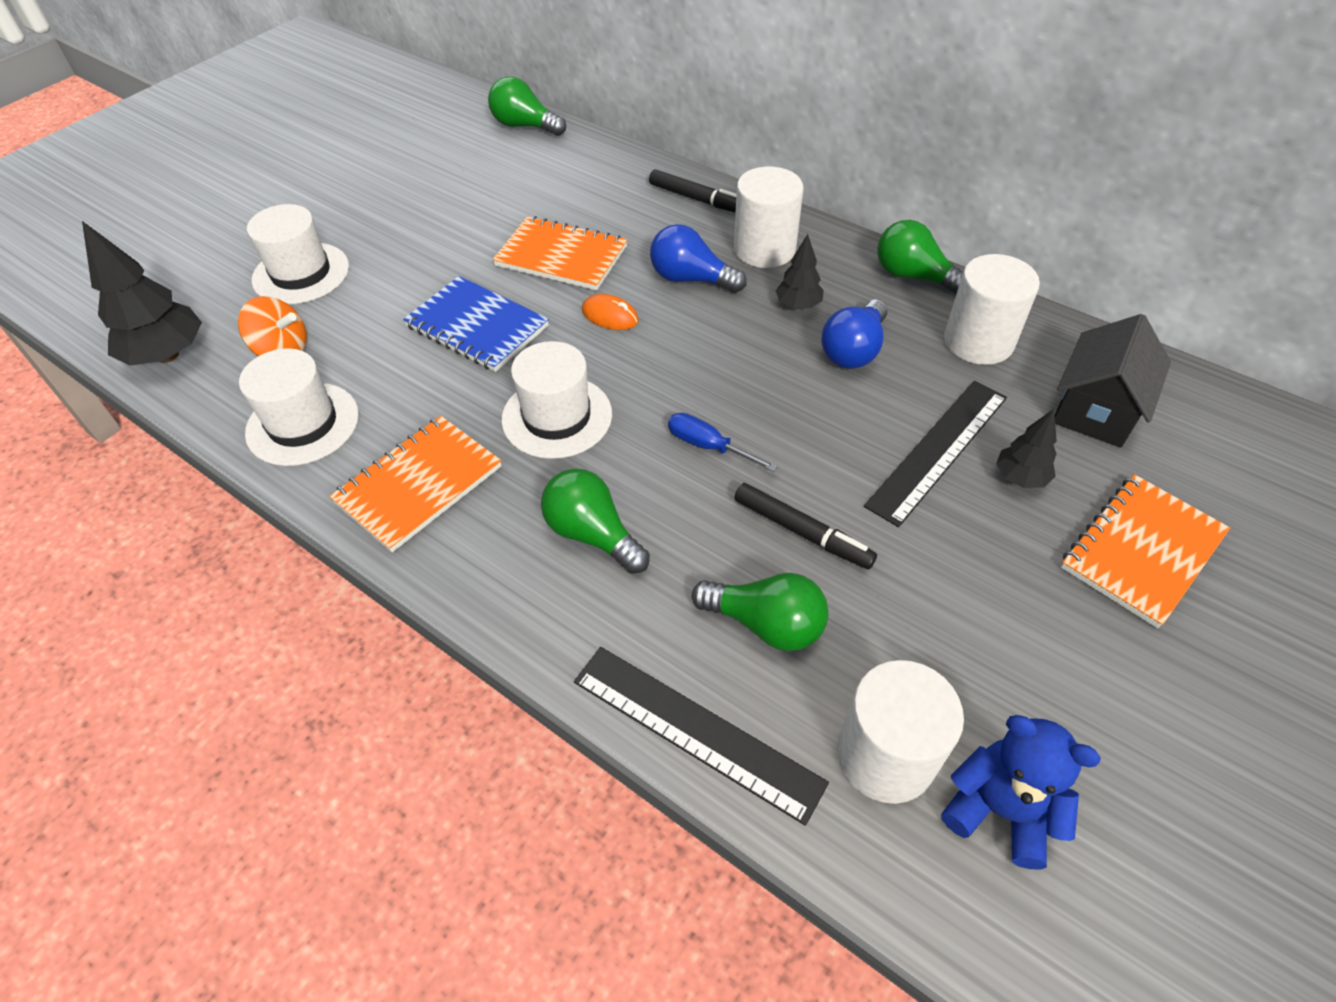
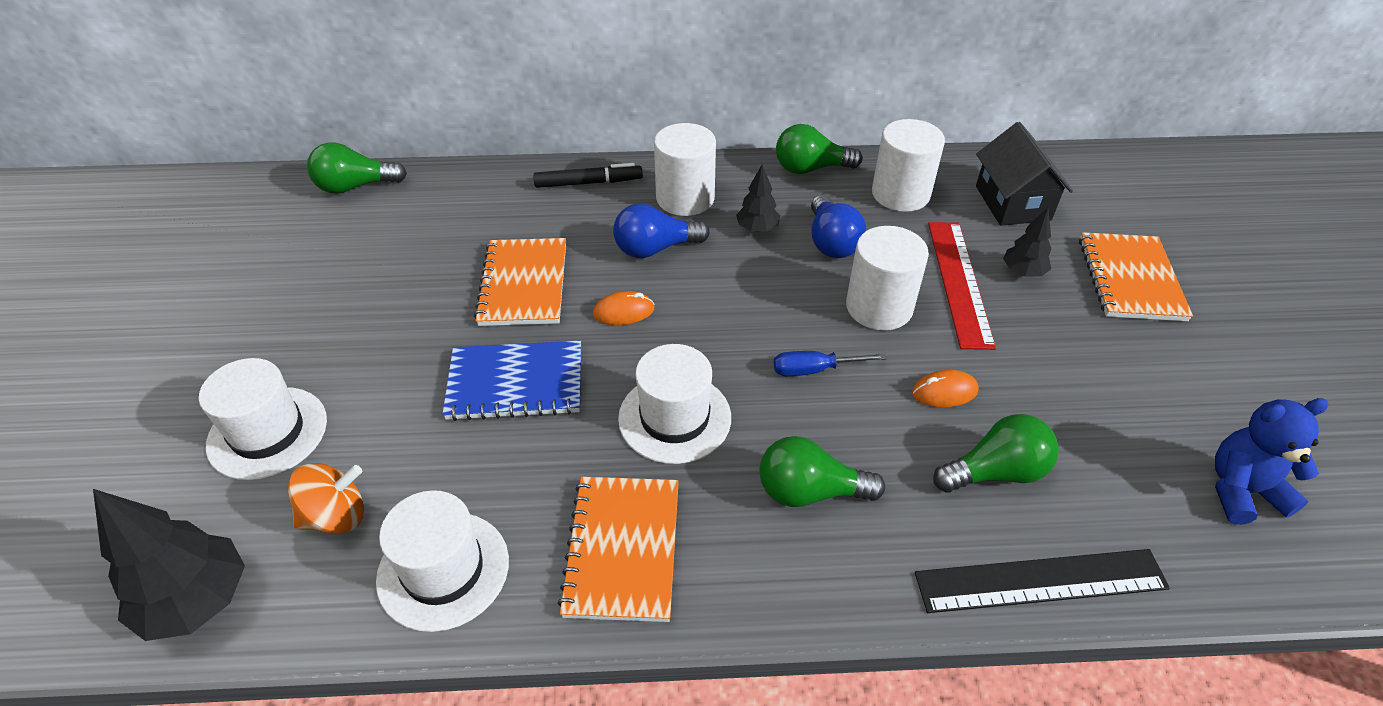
camera: 40 degrees left, 5 degrees down
orange notebook [493,216,627,290] -> orange notebook turned 75 degrees counterclockwise [474,238,566,326]
black marker [734,483,877,569] -> orange mouse [912,370,979,408]
white cylinder [837,660,964,804] -> white cylinder moved to [846,226,929,330]
black ruler [864,381,1007,527] -> red ruler [928,222,996,350]

